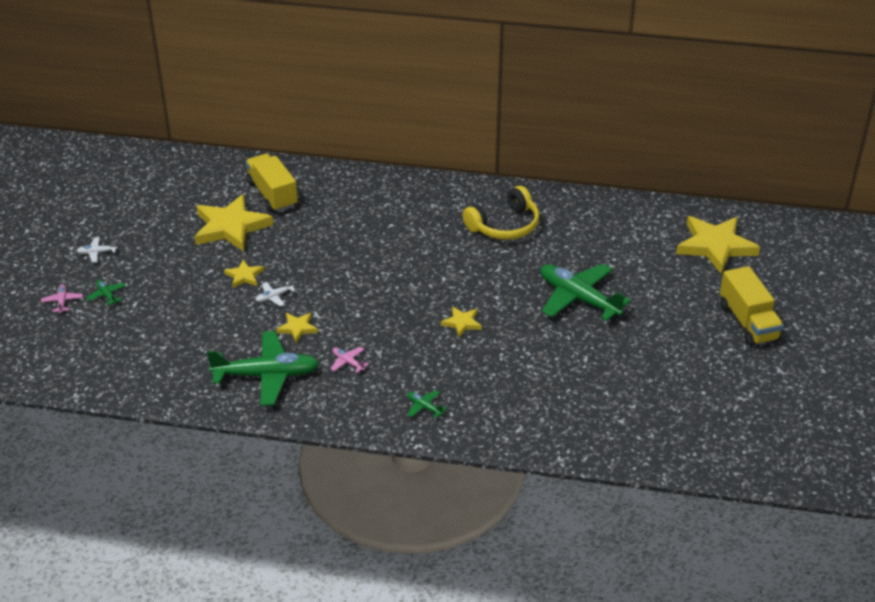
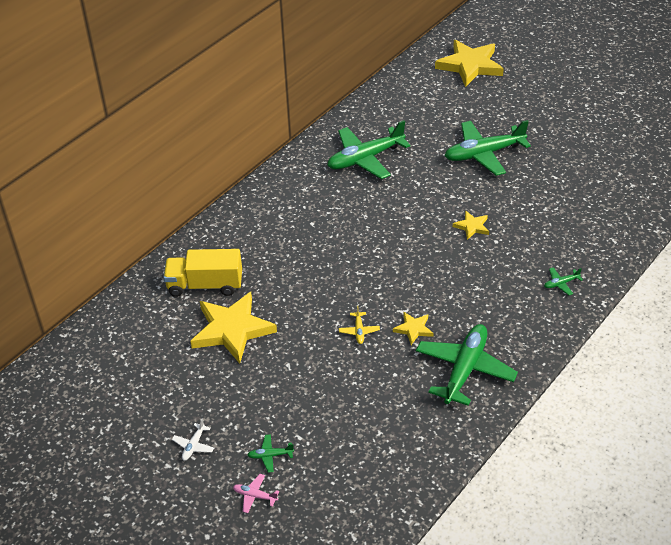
camera: 60 degrees left, 5 degrees up
yellow star [224,260,264,288] -> none
white plane [256,279,296,306] -> yellow plane [339,306,380,344]
pink plane [330,347,369,373] -> none
yellow headphones [463,186,539,240] -> green plane [327,120,410,179]
yellow truck [720,266,784,346] -> none

